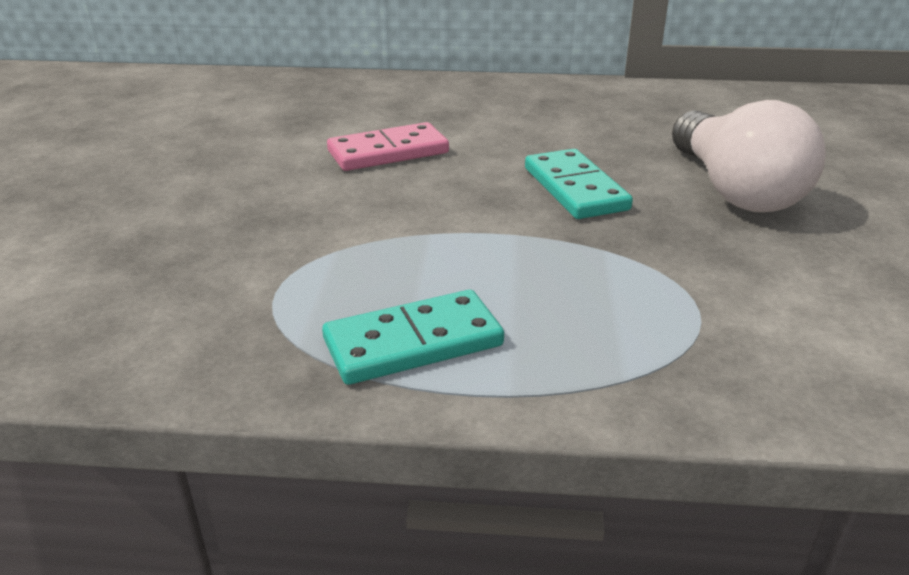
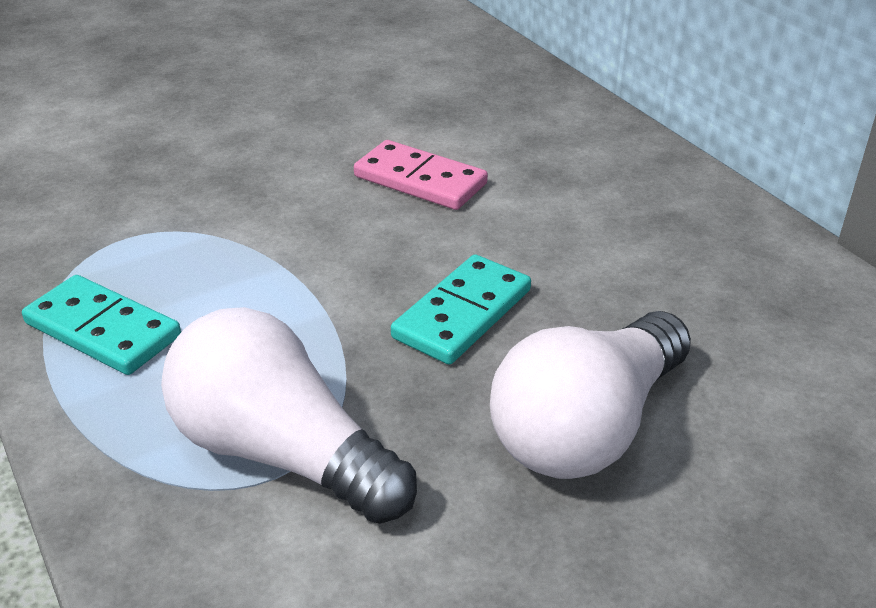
camera: 55 degrees right, 5 degrees up
none -> white light bulb [161,307,417,524]

